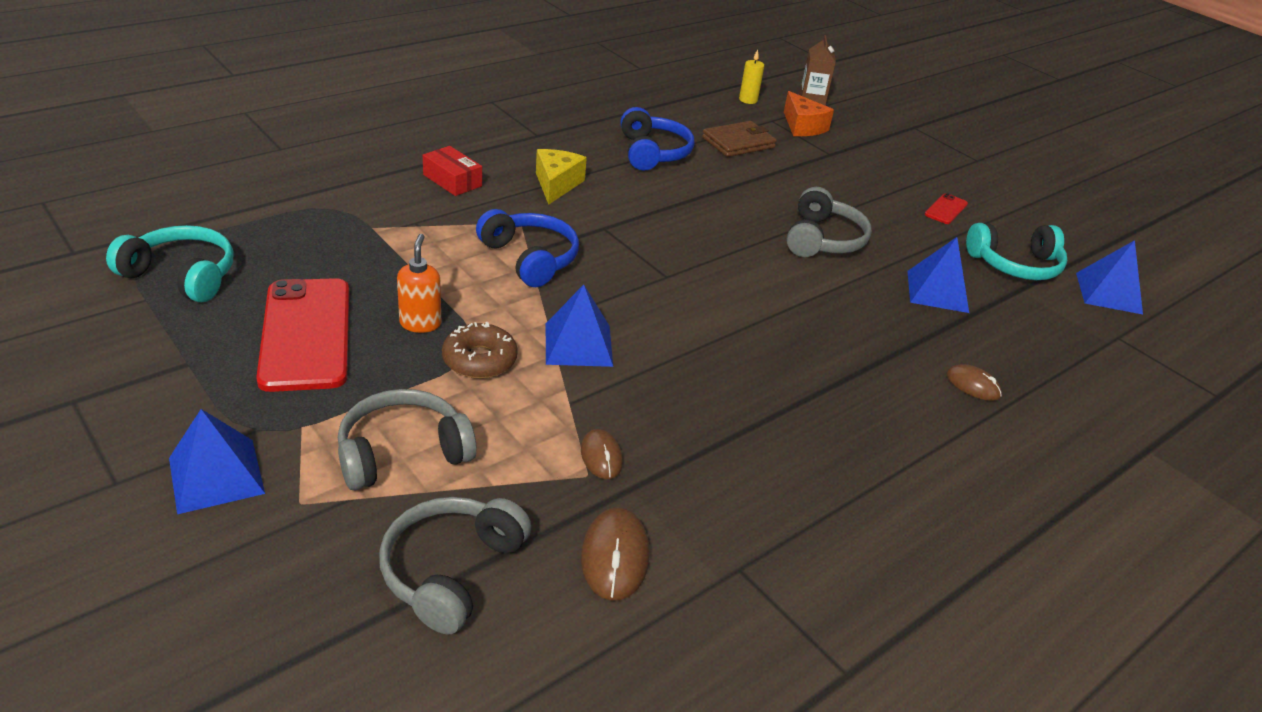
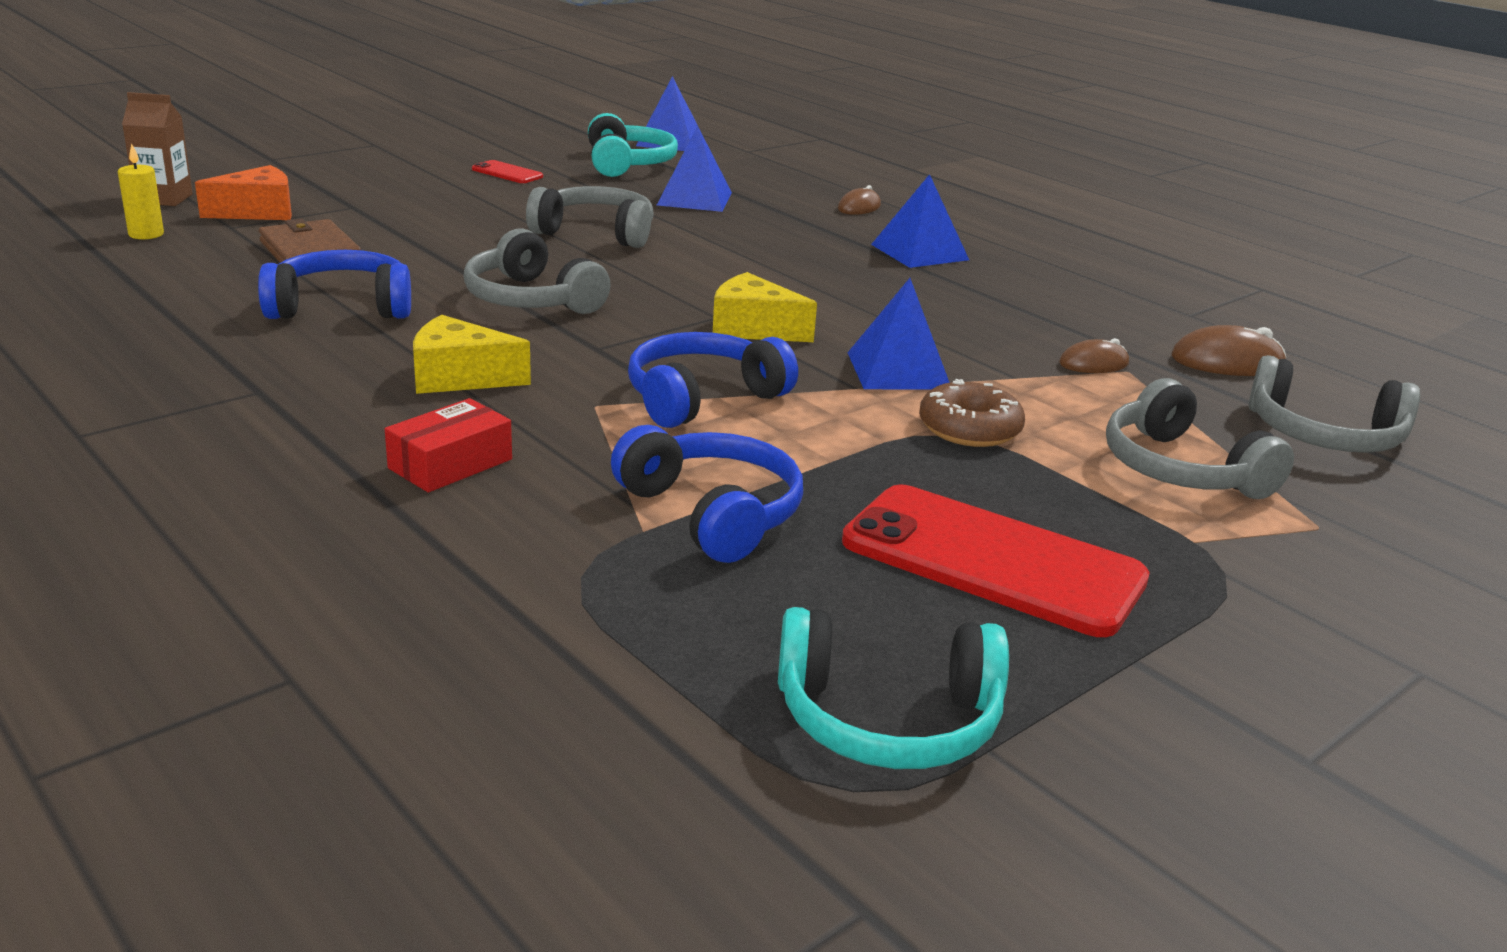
camera: 90 degrees left, 10 degrees down
turquoise headphones [106,225,233,302] -> turquoise headphones turned 105 degrees counterclockwise [778,607,1009,769]
blue pyramid [169,409,265,514] -> blue pyramid moved to [871,174,969,268]
red phone [256,278,349,392] -> red phone turned 45 degrees clockwise [842,485,1150,637]
orange soap dispenser [397,234,441,333] -> none
none -> grey headphones [463,228,611,314]
none -> blue headphones [611,425,803,563]
none -> yellow cheese [713,272,817,342]

